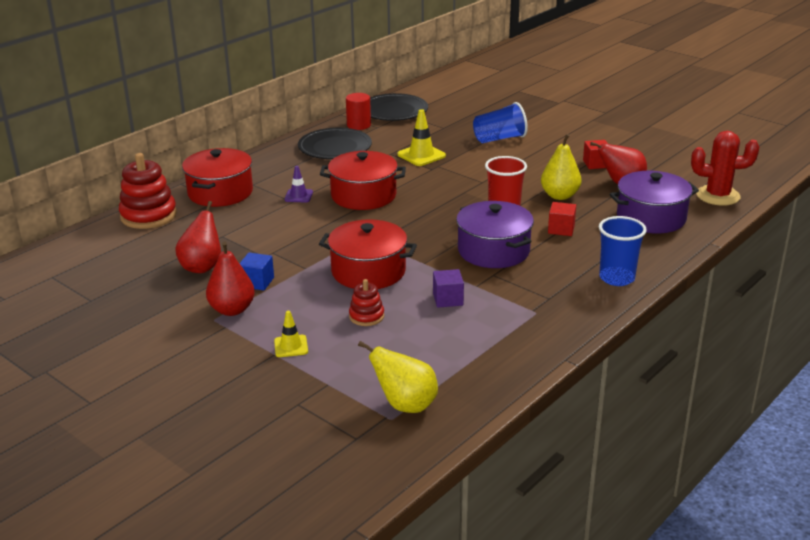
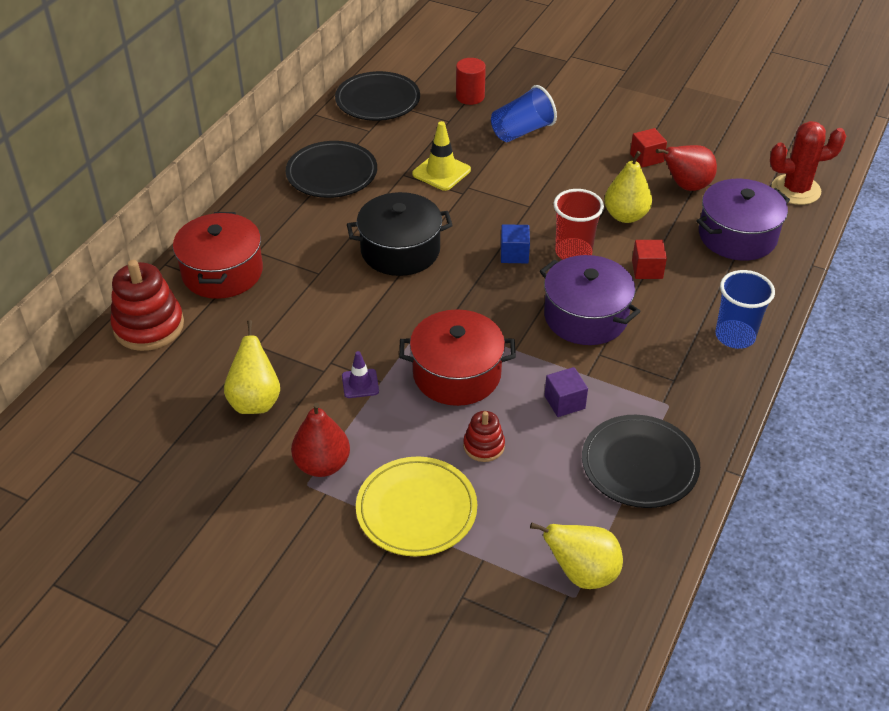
camera: 15 degrees left, 15 degrees up
red pear [175,201,221,273] -> yellow pear [224,320,280,414]
blue cube [239,252,274,291] -> blue cube moved to [501,224,530,263]
yellow traffic cone [274,311,308,357] -> yellow plate [356,456,477,556]
purple traffic cone [284,166,313,203] -> purple traffic cone moved to [342,351,379,398]
red pot [320,151,406,210] -> black pot [347,192,453,276]
red cylinder [346,93,371,130] -> red cylinder moved to [456,58,486,105]
none -> black plate [582,415,700,508]

